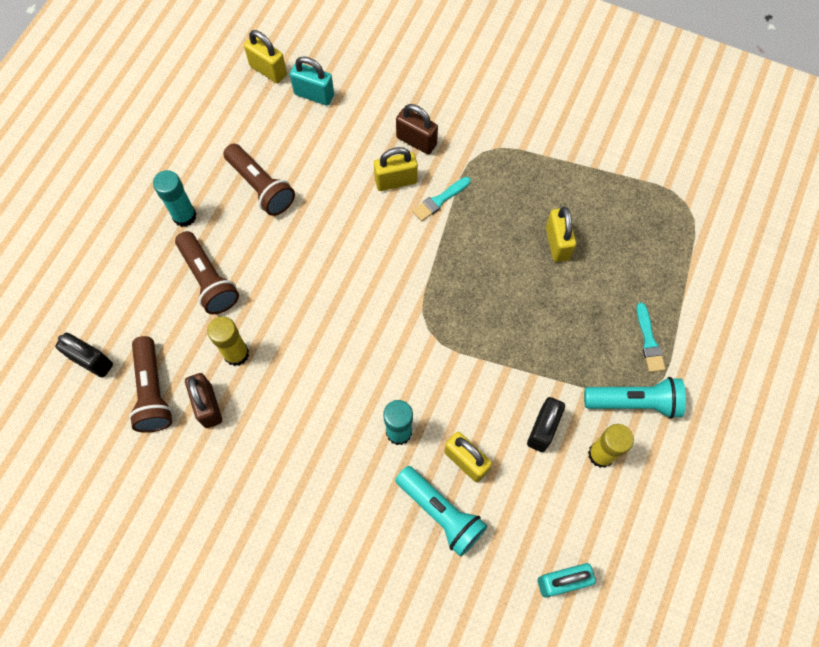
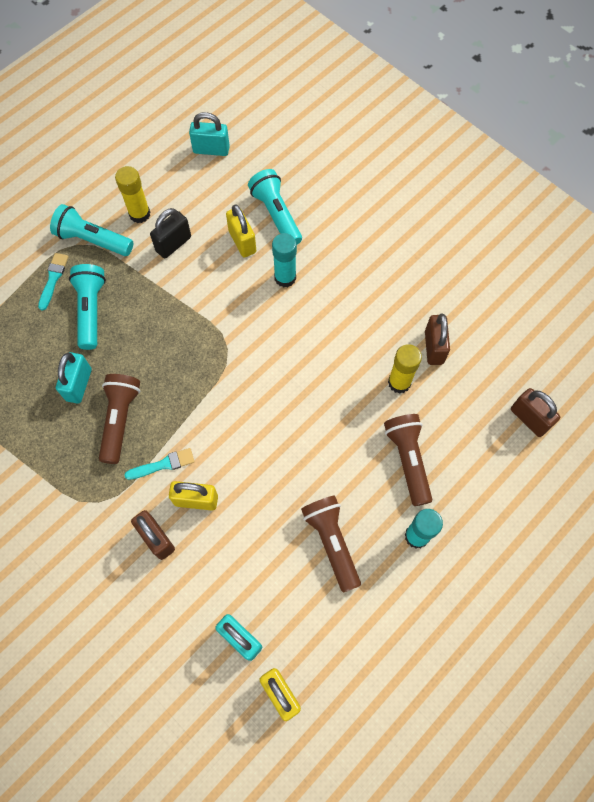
camera: 160 degrees left, 0 degrees up
black padlock [55,333,113,378] -> brown padlock [511,388,560,437]
brown flashlight [129,336,173,433] -> brown flashlight moved to [99,374,140,464]
yellow padlock [546,206,576,262] -> turquoise padlock [56,352,92,404]
none -> turquoise flashlight [69,264,106,350]

